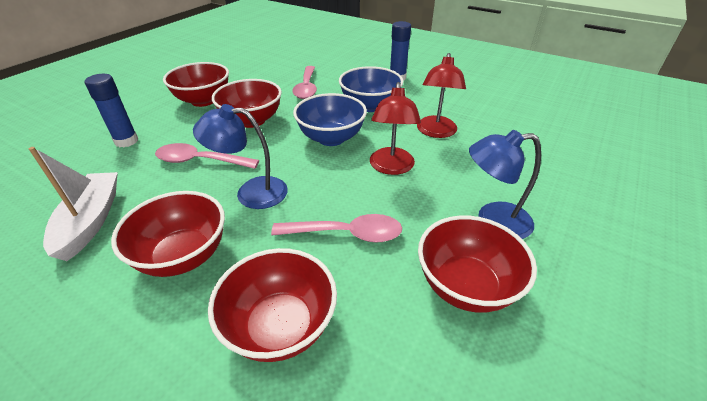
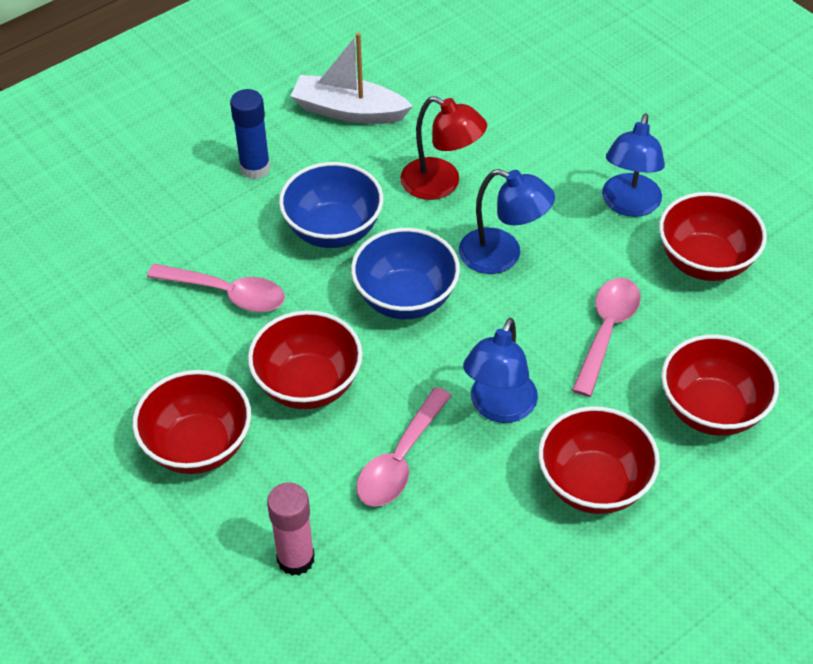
camera: 70 degrees left, 10 degrees up
white boat [29,147,118,261] -> white boat moved to [291,33,413,124]
blue glue stick [85,74,138,147] -> pink glue stick [267,482,315,576]
red lamp [370,82,421,175] -> blue lamp [459,169,555,274]

